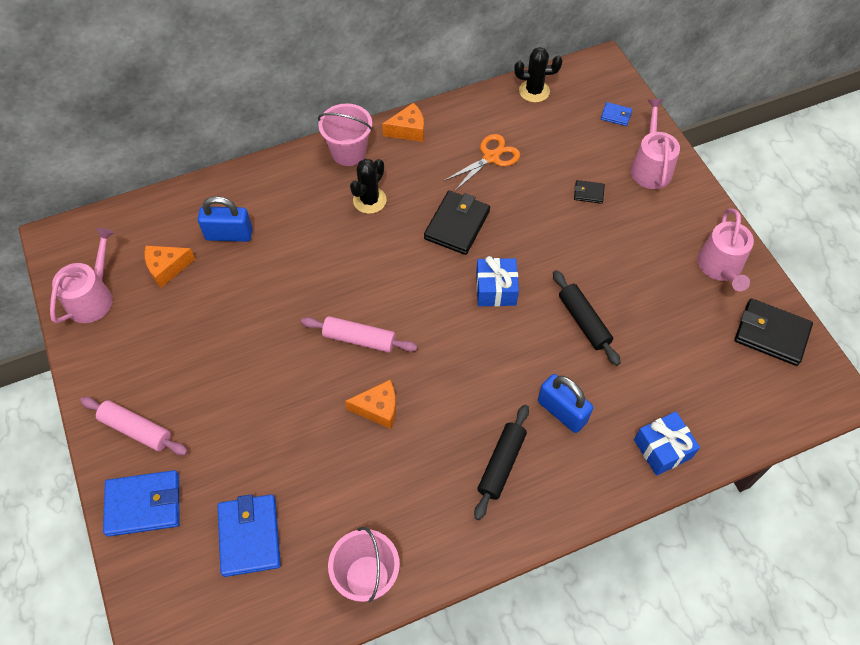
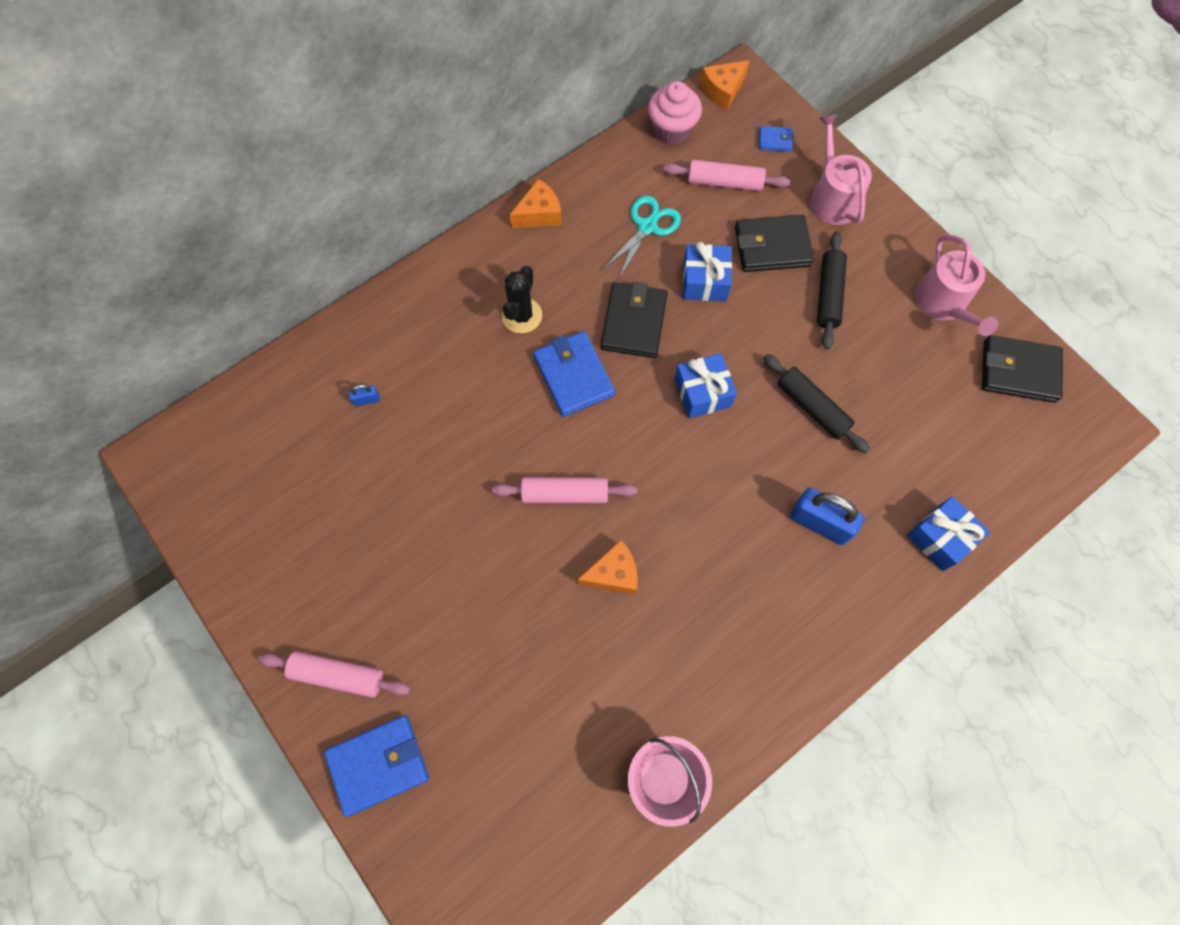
camera: 15 degrees left, 10 degrees up
pink watering can [50,228,114,323] -> none
orange cheese [144,246,195,288] -> orange cheese moved to [700,60,750,110]
blue padlock [198,196,253,242] -> blue padlock [349,385,380,407], size x0.46
blue wallet [218,494,281,577] -> blue wallet moved to [533,331,615,417]
pink bucket [318,103,373,166] -> none
orange scissors [444,134,520,192] -> turquoise scissors [601,196,681,280]
black rolling pin [474,405,529,520] -> black rolling pin moved to [817,231,847,349]
black cactus [514,47,562,103] -> pink cupcake [648,81,702,145]
black wallet [574,180,605,204] -> black wallet [735,215,814,272], size x2.04
none -> pink rolling pin [663,160,790,191]
none -> blue gift [683,242,732,301]

